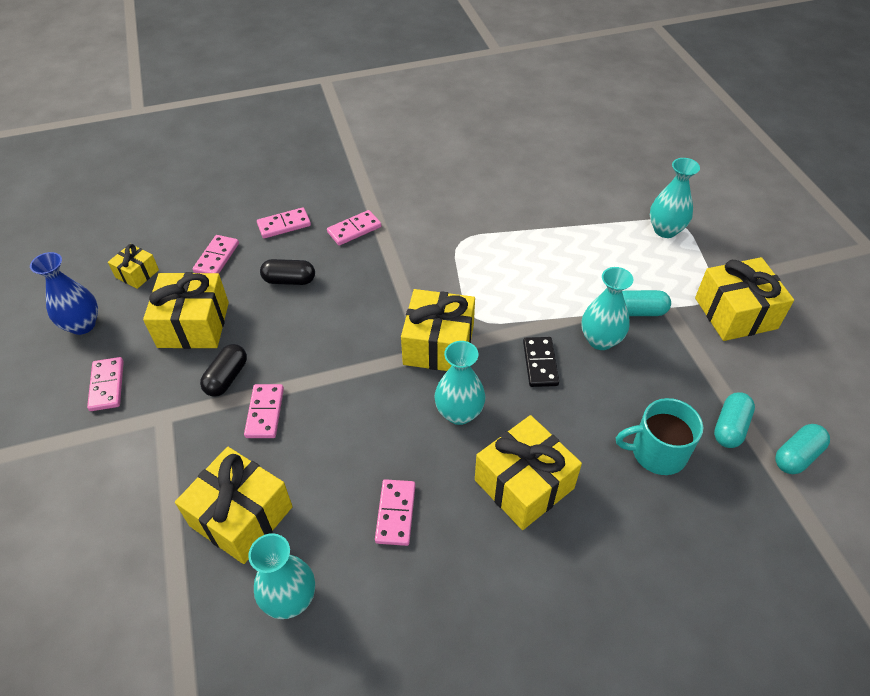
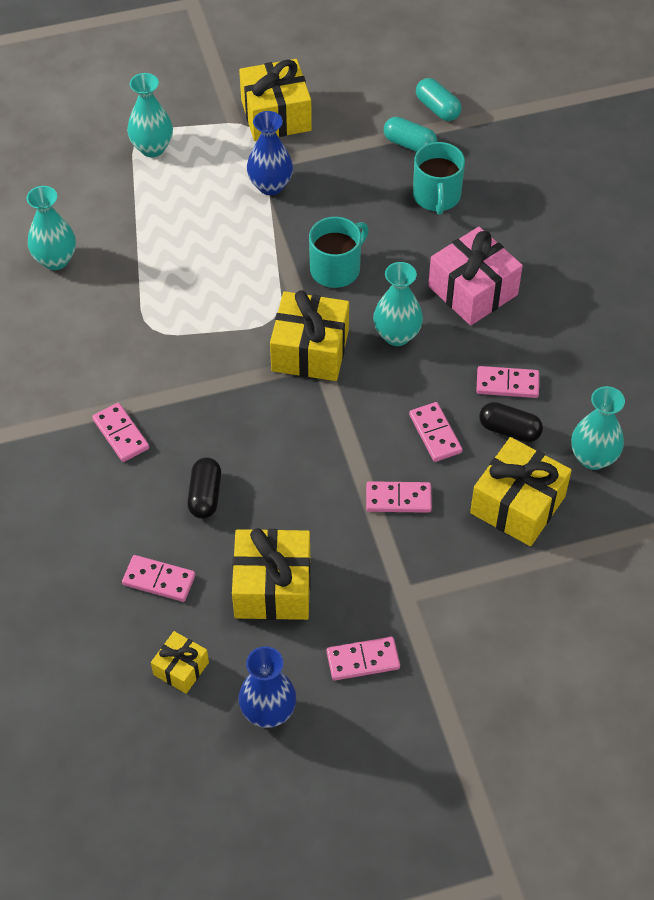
camera: 90 degrees left, 5 degrees up
black capsule [200,344,247,397] -> black capsule moved to [479,402,543,442]
pink domino [257,207,311,239] -> pink domino moved to [409,402,462,462]
yellow gift [475,415,582,530] -> pink gift [428,227,523,325]
black domino [523,337,559,387] -> turquoise mug [309,217,369,288]
turquoise vase [581,267,633,350] -> turquoise vase moved to [26,186,76,270]
turquoise capsule [622,290,671,316] -> blue vase [247,111,293,195]

